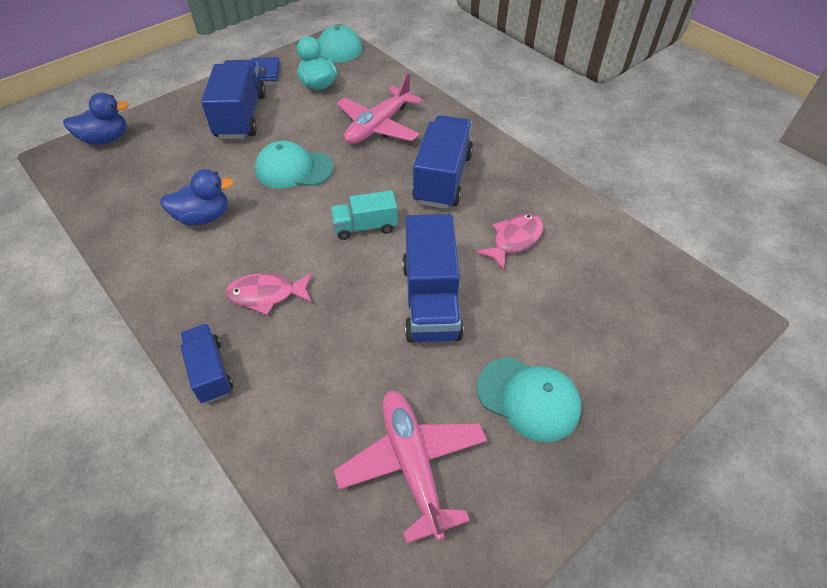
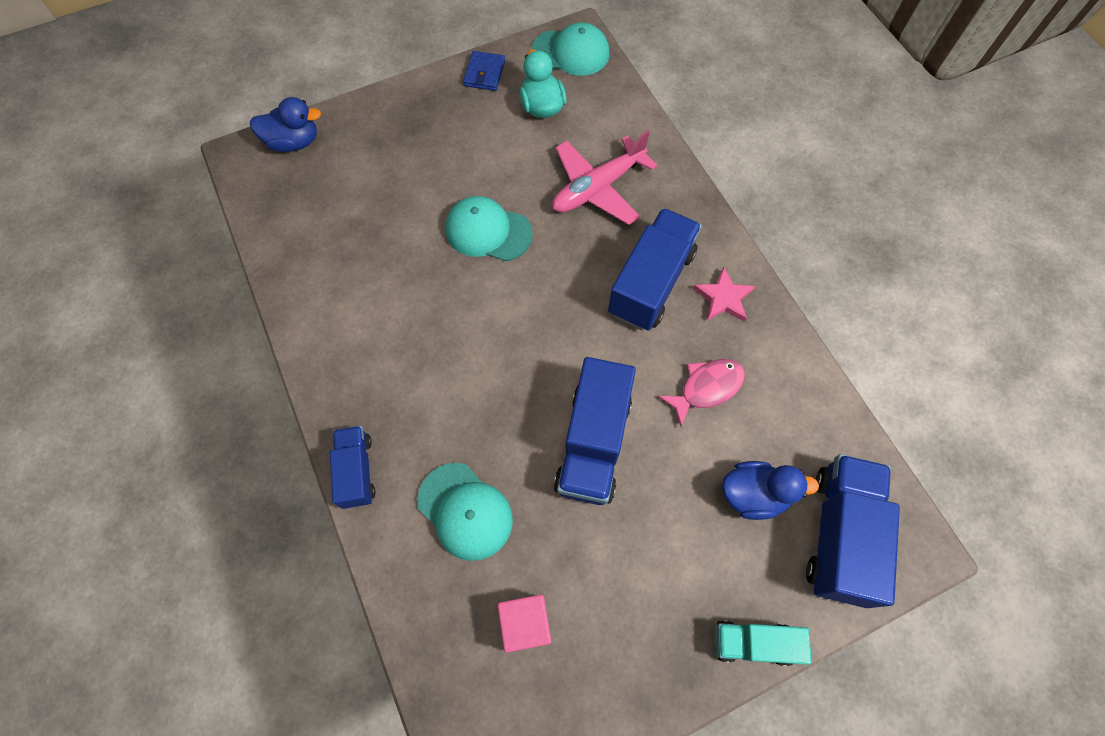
camera: 15 degrees right, 15 degrees up
blue duck [160,169,234,225] -> blue duck moved to [722,461,819,520]
blue truck [201,60,266,139] -> blue truck moved to [806,454,900,608]
pink fish [225,273,313,315] -> none
turquoise truck [331,190,398,240] -> turquoise truck moved to [715,620,812,666]
pink plane [334,391,487,544] -> pink cube [498,594,552,653]
turquoise cap [477,357,581,442] -> turquoise cap moved to [417,463,513,561]
none -> pink star [693,266,755,322]

